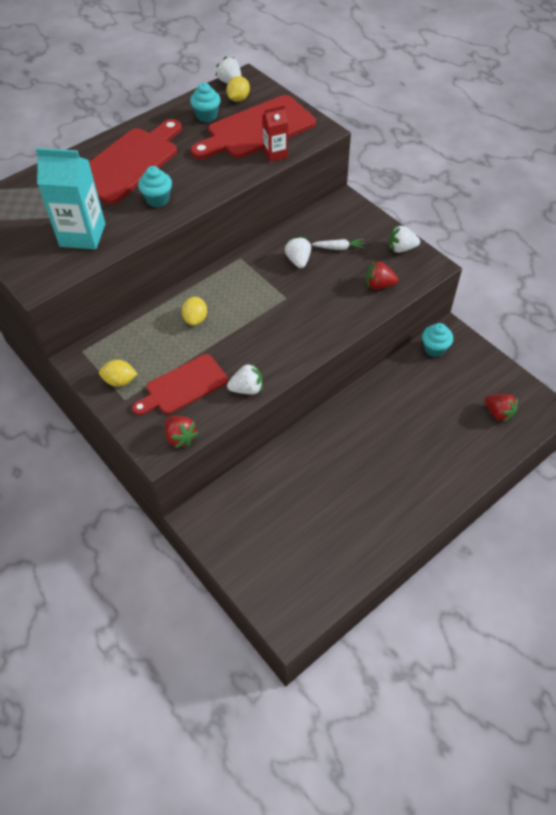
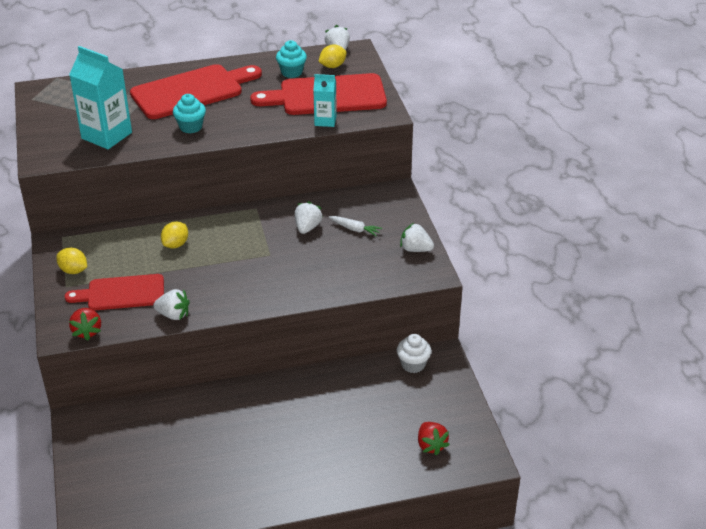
camera: 25 degrees right, 15 degrees down
red carton [262,105,288,162] -> turquoise carton [313,74,337,127]
red strawberry [366,260,398,289] -> none
turquoise cupcake [422,323,453,357] -> white cupcake [397,334,431,373]

